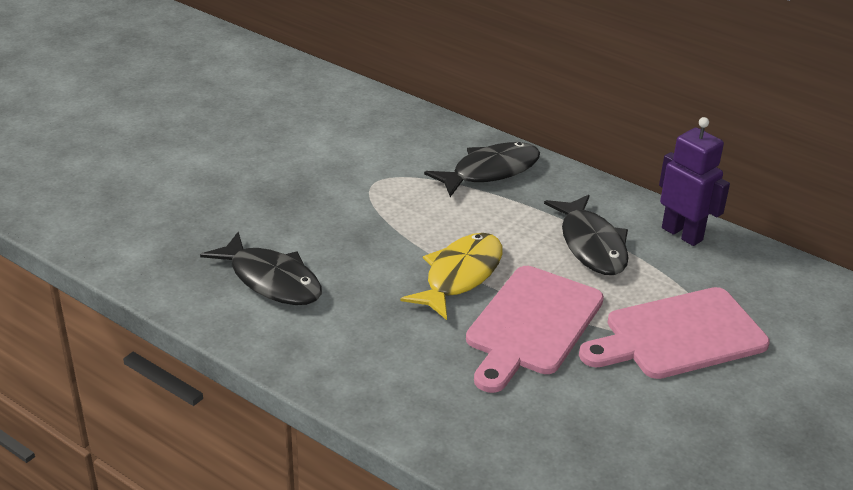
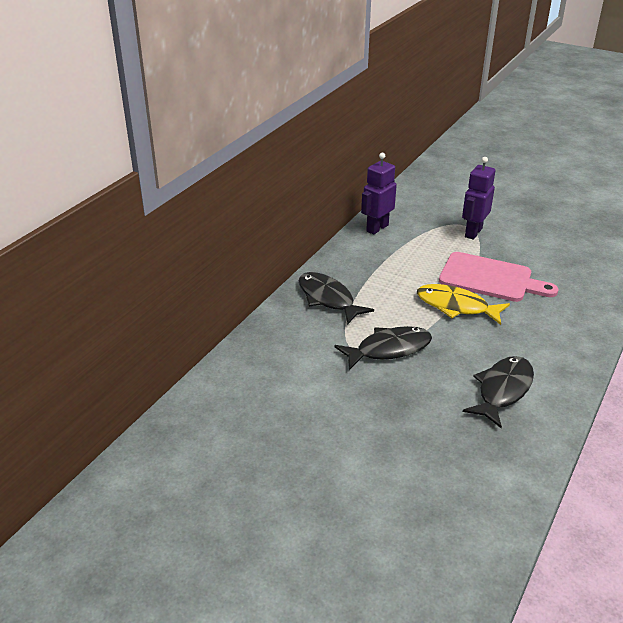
camera: 95 degrees left, 0 degrees up
black fish [544,195,629,275] -> black fish moved to [334,326,432,370]
pink cutting board [579,287,770,379] -> purple robot [462,157,496,239]

